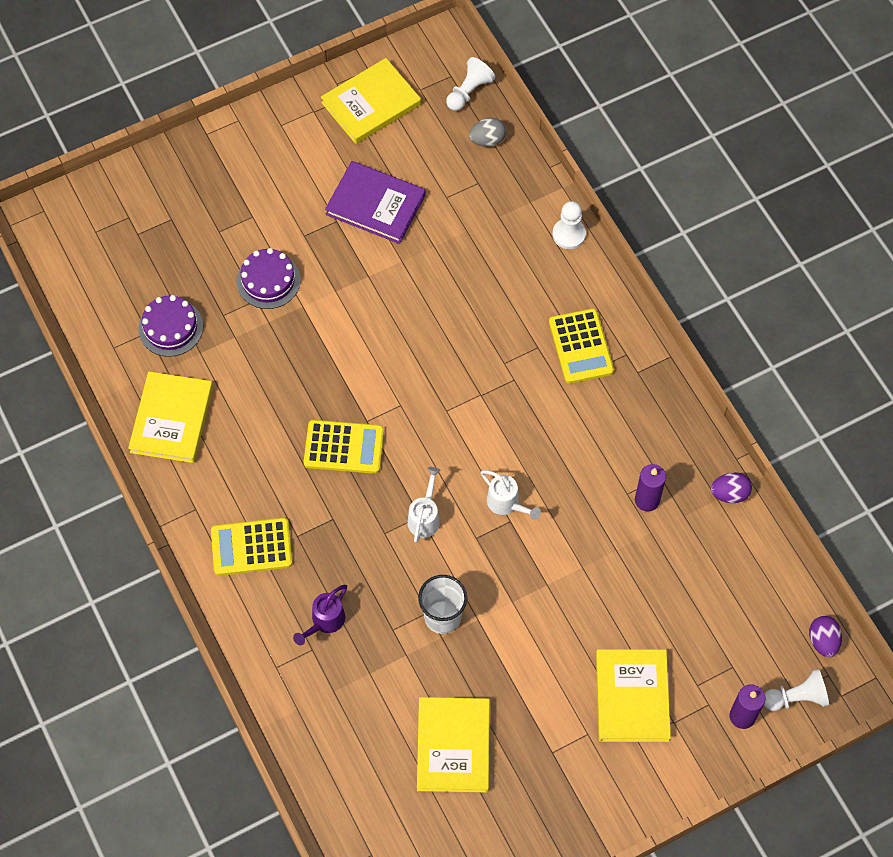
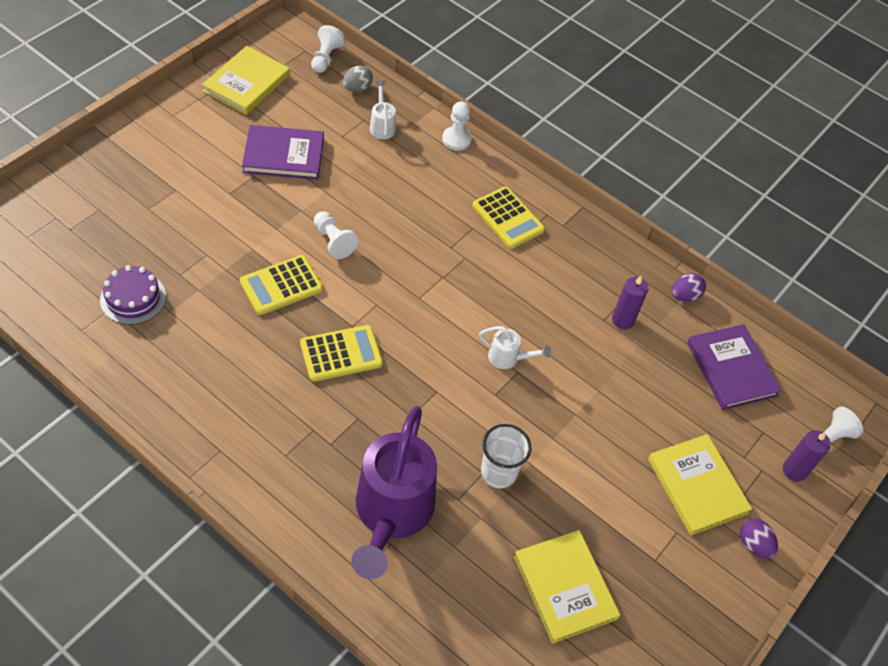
camera: 30 degrees left, 10 degrees down
yellow book [128,371,213,463] -> none
yellow calculator [211,518,292,576] -> yellow calculator moved to [240,255,323,315]
purple cake [237,248,301,309] -> none
purple watering can [293,585,347,645] -> purple watering can [351,406,437,579], size x2.37
white watering can [407,467,441,543] -> white watering can moved to [370,81,396,139]
purple egg [809,616,842,657] -> purple egg moved to [740,519,778,559]
none -> white pawn [314,211,358,259]
none -> purple book [687,324,782,410]

